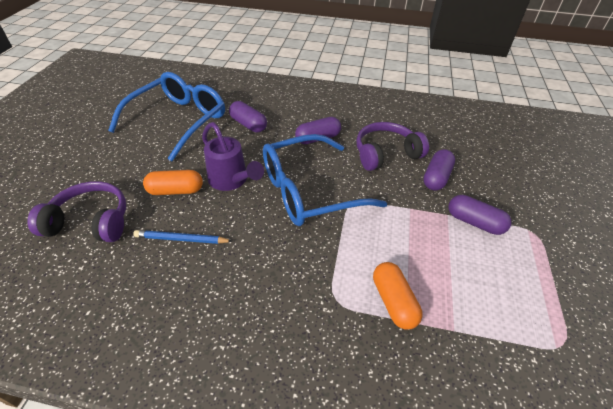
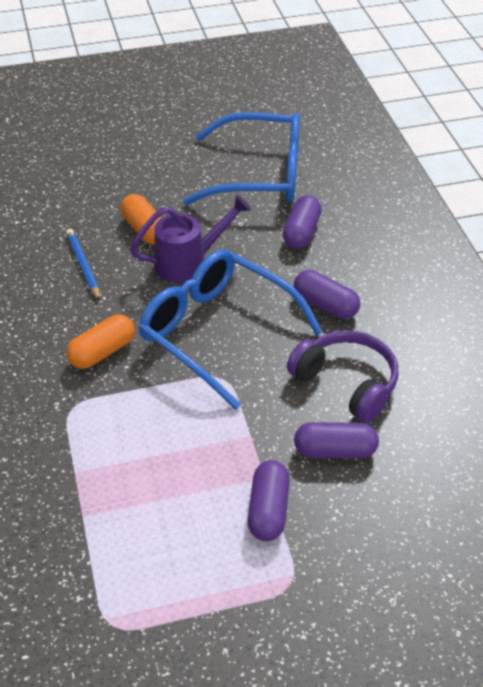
camera: 65 degrees right, 0 degrees up
purple headphones [27,181,126,242] -> none
purple watering can [202,122,264,191] -> purple watering can turned 135 degrees counterclockwise [130,194,251,283]
orange capsule [373,262,423,330] -> orange capsule moved to [66,314,135,369]

